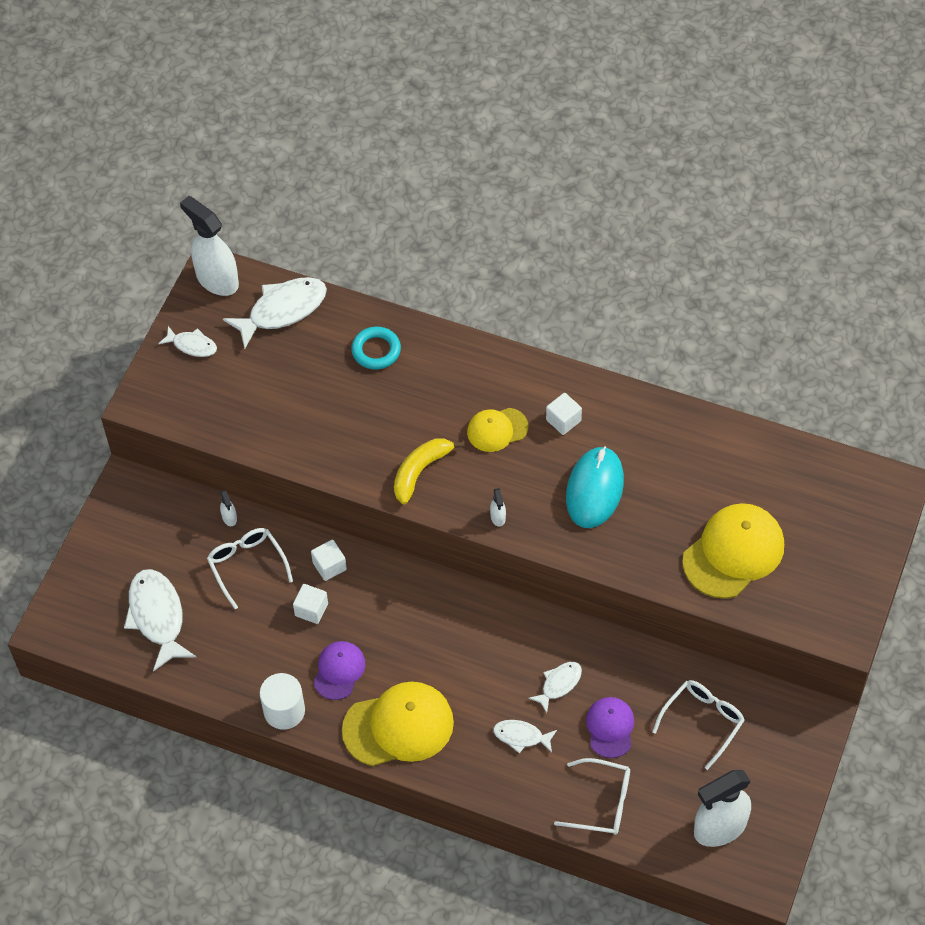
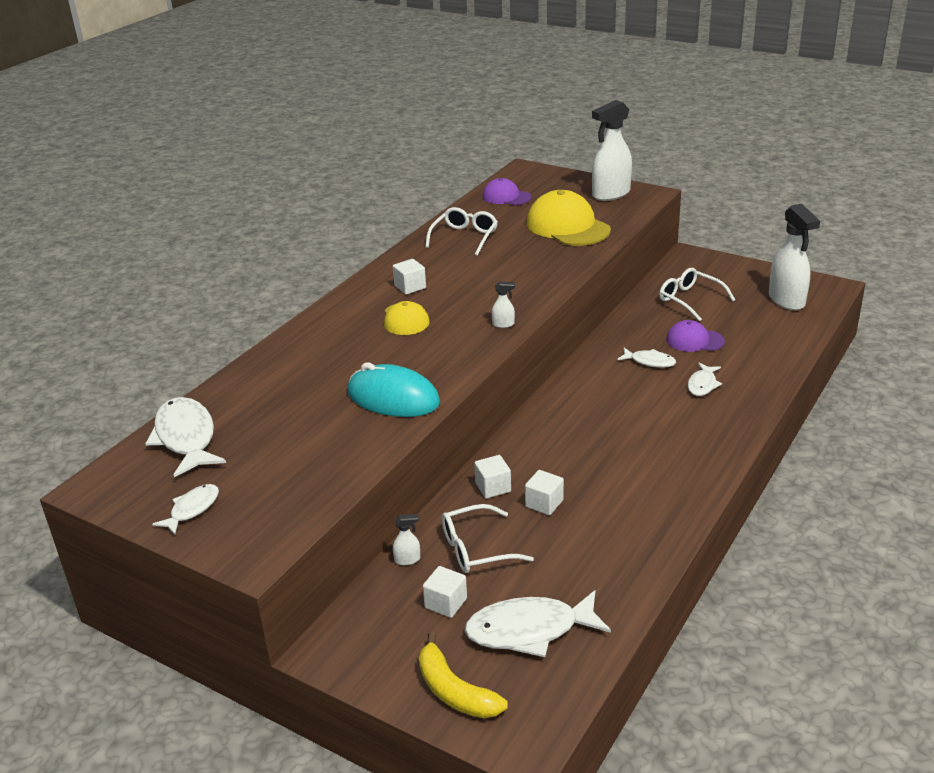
camera: 80 degrees left, 25 degrees down
white spray bottle [180,196,239,296] -> white spray bottle moved to [592,100,632,201]
white cylinder [260,673,305,730] -> none
purple cap [313,641,365,700] -> purple cap moved to [483,178,532,205]
yellow cap [342,682,454,766] -> none
turquoise ring [351,327,401,369] -> none
yellow banana [394,438,464,504] -> yellow banana moved to [419,632,508,718]
white fish [528,662,582,713] -> white fish turned 150 degrees clockwise [617,348,676,368]
white glasses [554,758,630,835] -> white glasses moved to [425,207,498,256]
turquoise mouse [566,446,624,528] -> turquoise mouse moved to [347,362,440,417]
none -> white cube [423,566,467,618]

